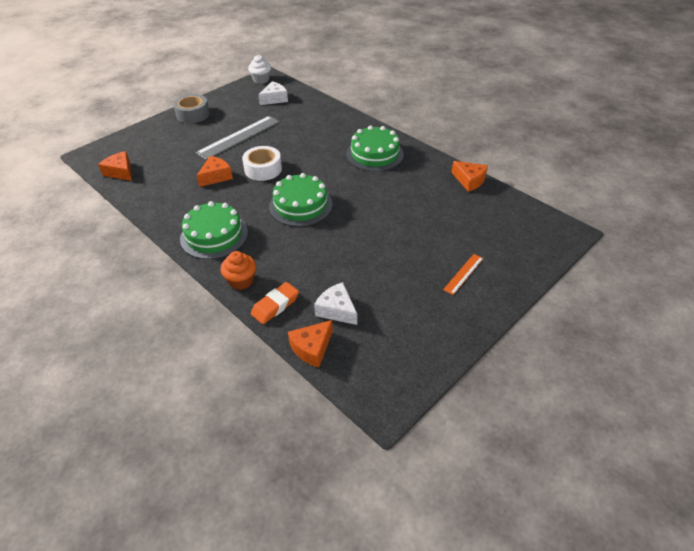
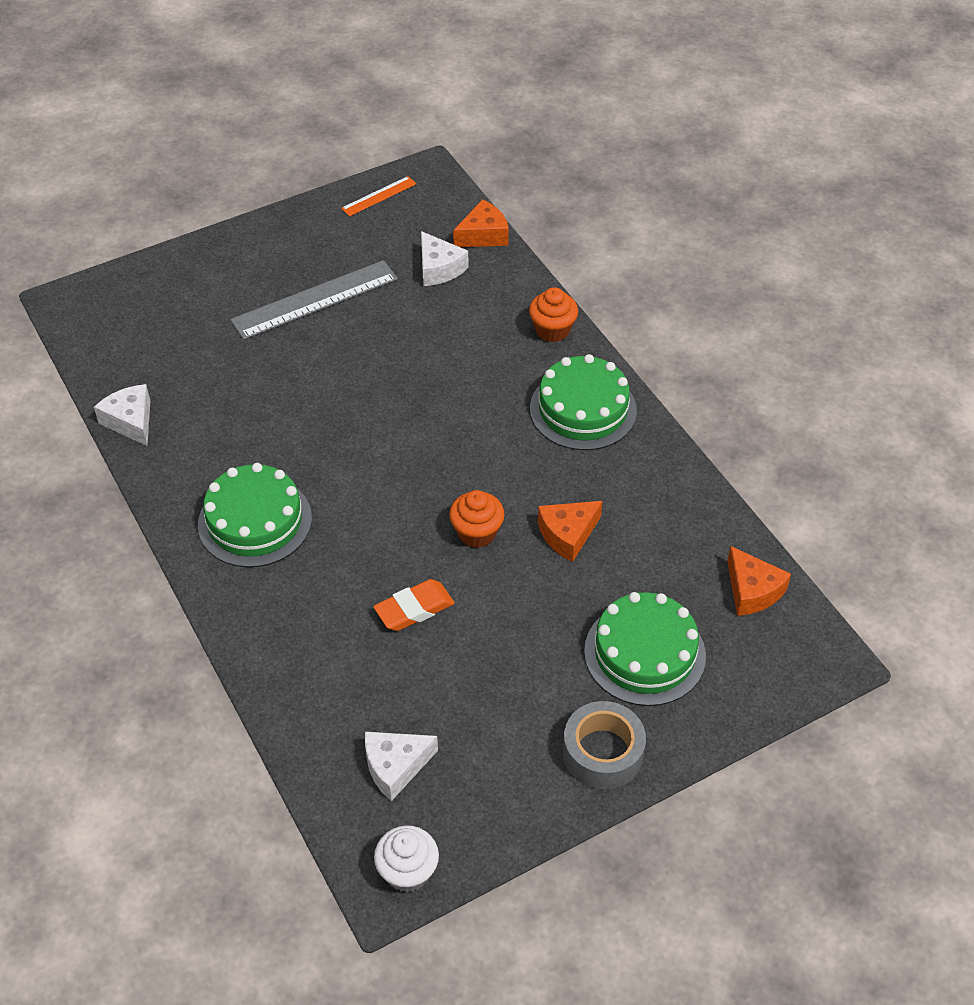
camera: 165 degrees left, 5 degrees up
grey ruler [196,116,280,160] -> grey ruler moved to [230,260,398,340]
white tape [242,146,282,181] -> orange cupcake [449,490,505,548]
orange eraser [251,282,299,324] -> orange eraser moved to [373,579,455,631]
green cake [269,173,333,227] -> green cake moved to [584,592,706,706]
orange ruler [443,254,484,295] -> orange ruler moved to [341,176,416,216]
orange cheese [452,161,488,192] -> white cheese [94,384,150,446]

